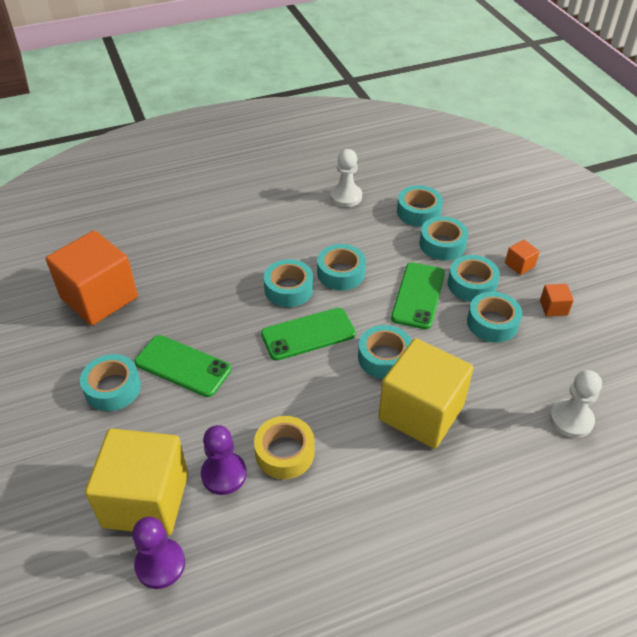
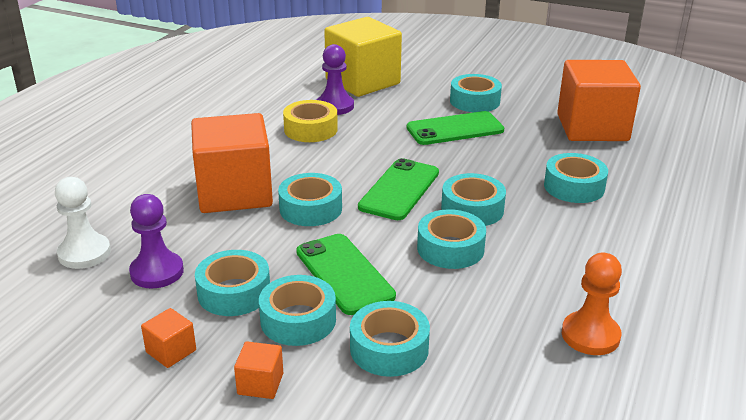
camera: 135 degrees right, 15 degrees down
purple pawn [132,517,185,589] -> purple pawn moved to [129,194,184,288]
white pawn [330,149,362,207] -> orange pawn [562,253,622,355]
yellow cube [378,338,474,449] -> orange cube [191,113,273,213]
turquoise tape [397,185,443,227] -> turquoise tape moved to [544,153,608,203]

